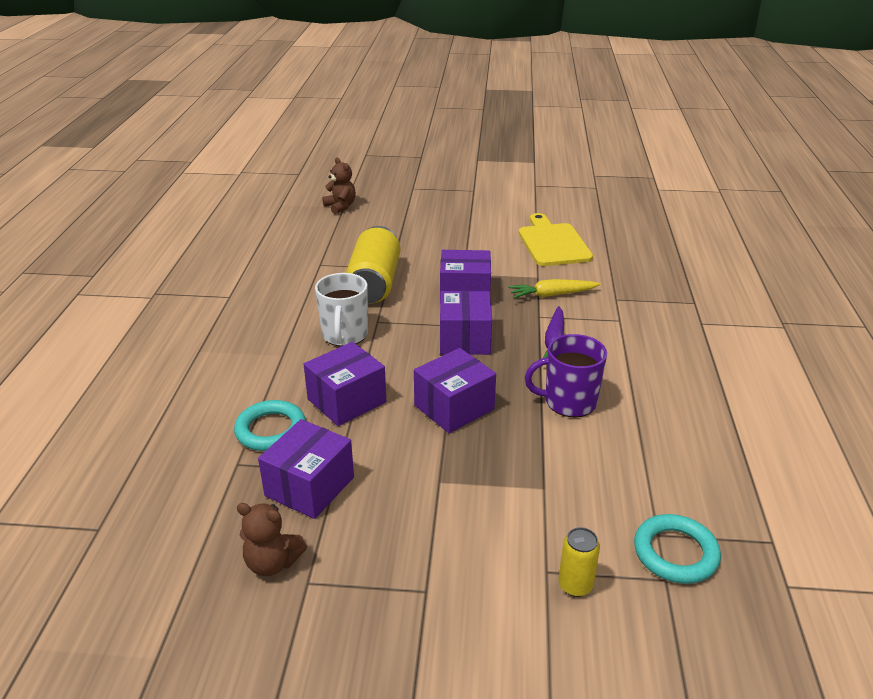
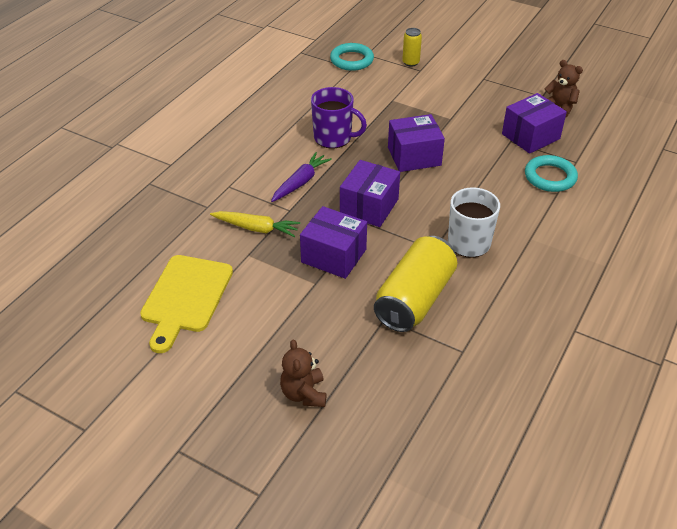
camera: 155 degrees left, 10 degrees up
purple box [304,342,386,426] -> none
brown teddy bear [322,158,356,214] -> brown teddy bear moved to [280,339,326,407]

